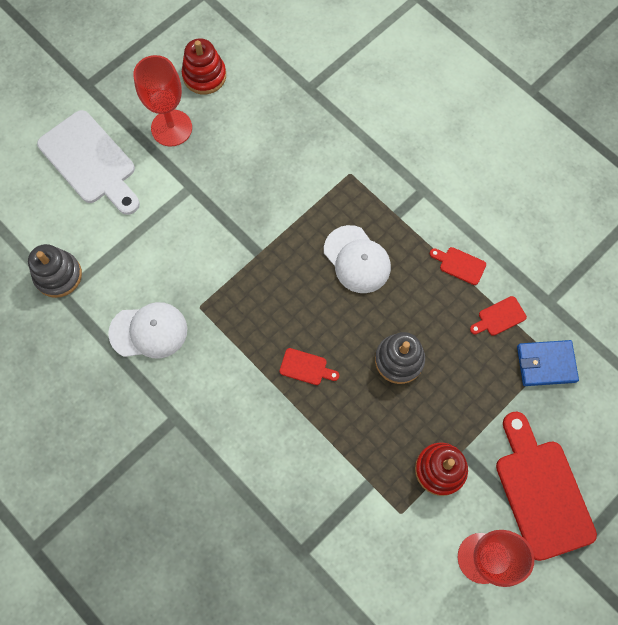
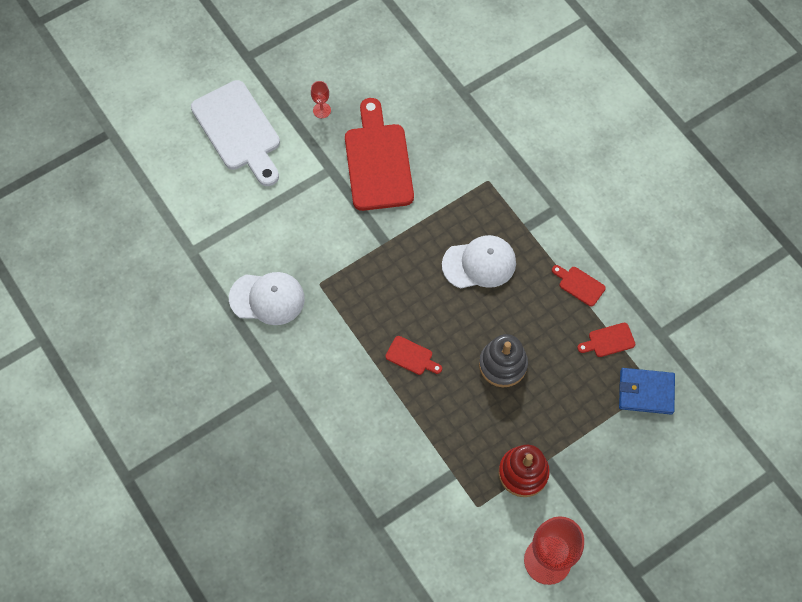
camera: 10 degrees right, 5 degrees down
grey stacking toy [28,244,82,298] -> none
red goblet [133,55,192,146] -> red goblet [311,81,331,118], size x0.45
red stacking toy [182,38,226,95] -> none
white cap [324,225,391,293] -> white cap turned 75 degrees counterclockwise [442,235,516,289]
red cutting board [496,412,597,561] -> red cutting board moved to [345,98,414,211]

